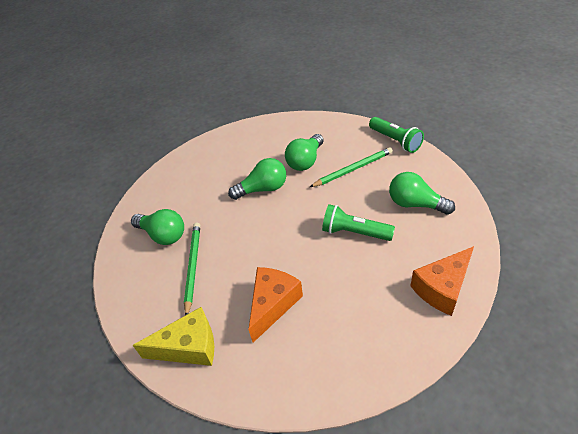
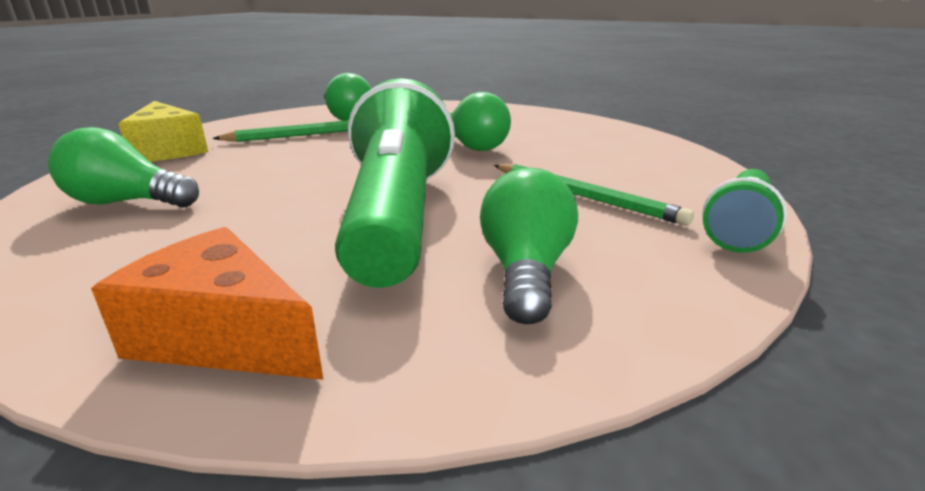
camera: 65 degrees right, 20 degrees down
orange cheese [248,267,303,343] -> none
green light bulb [285,134,324,171] -> green light bulb moved to [48,127,199,208]
green flashlight [322,204,395,241] -> green flashlight [335,78,455,288], size x1.84

